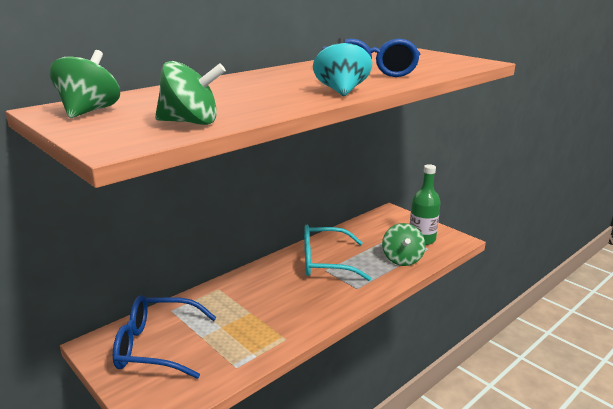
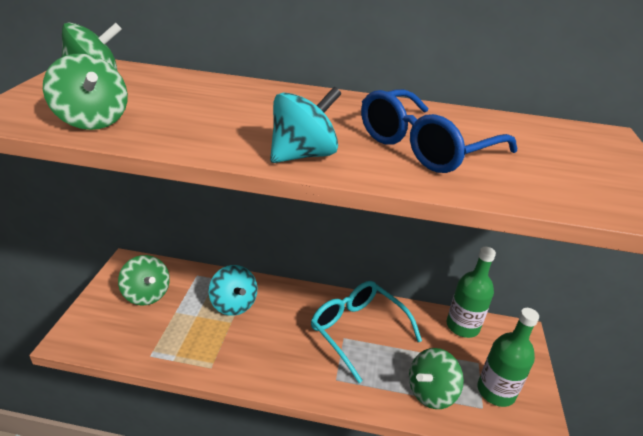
camera: 50 degrees right, 10 degrees up
blue glasses [113,295,217,379] -> green spinning top [118,255,170,306]
none -> turquoise spinning top [209,265,257,316]
none -> green bottle [446,247,496,338]

